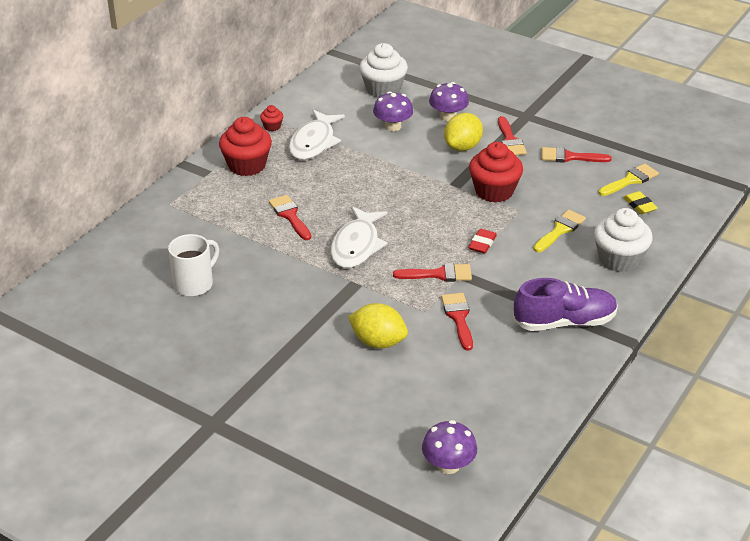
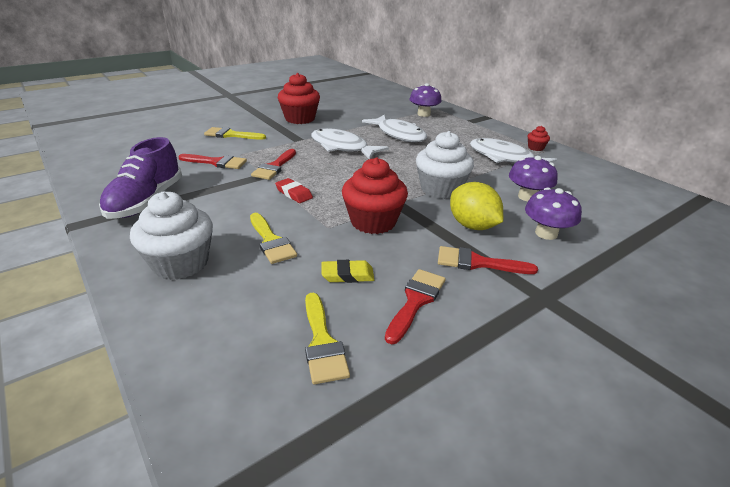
camera: 110 degrees right, 5 degrees down
white mug [168,234,219,297] -> none
red cupcake [219,117,272,176] -> red cupcake moved to [278,73,320,124]
red brush [269,195,311,240] -> white fish [362,115,427,142]
yellow lemon [348,303,408,348] -> yellow brush [204,127,266,140]
white cupcake [359,43,408,98] -> white cupcake moved to [416,131,474,199]
purple mushroom [422,420,477,474] -> purple mushroom moved to [410,83,441,117]
yellow eraser [623,191,658,214] -> yellow eraser moved to [322,260,374,283]

